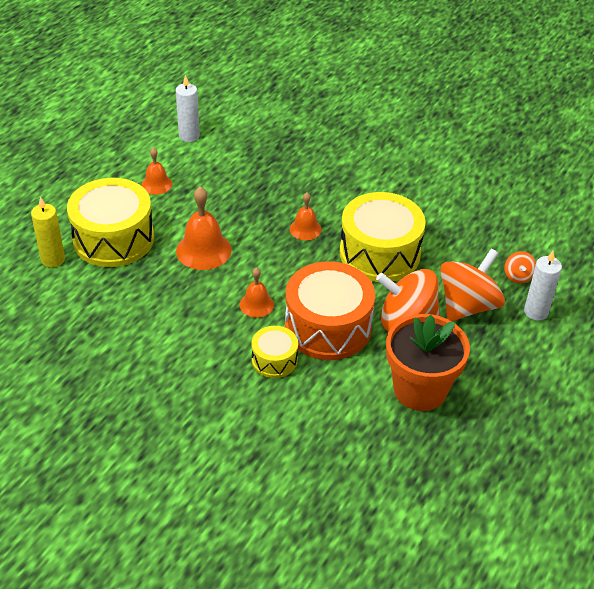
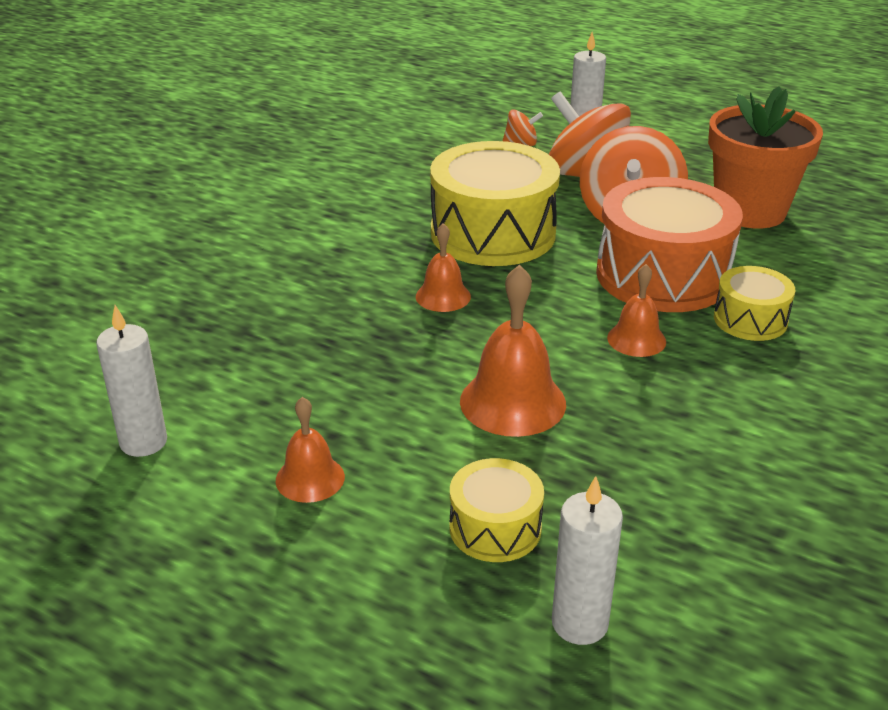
camera: 90 degrees left, 10 degrees down
yellow candle [31,197,65,268] -> white candle [552,476,623,645]
yellow drum [67,178,154,267] -> yellow drum [450,458,544,562], size x0.51

